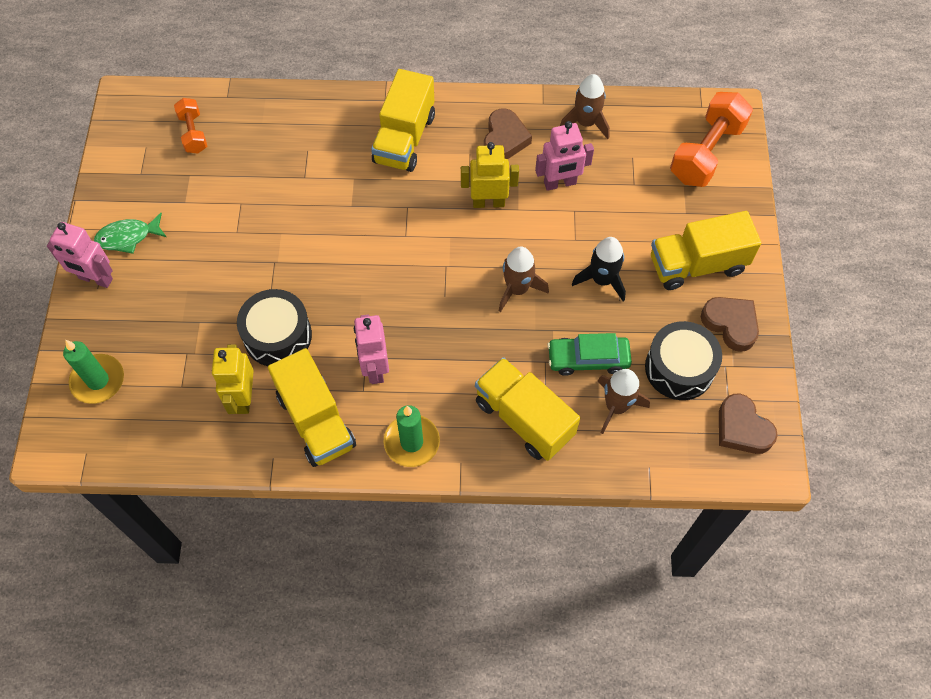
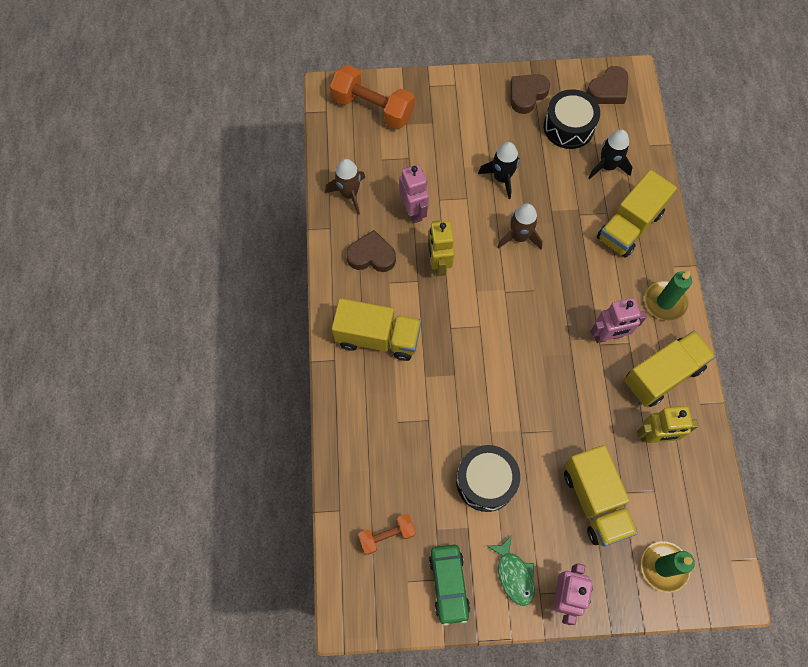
camera: 95 degrees left, 5 degrees up
black drum [237,289,312,366] -> black drum moved to [456,445,520,512]
green car [547,333,632,376] -> green car moved to [429,545,470,626]
brown rocket [597,369,650,434] -> black rocket [588,130,633,179]
yellow truck [651,211,761,290] -> yellow truck moved to [564,445,638,546]

